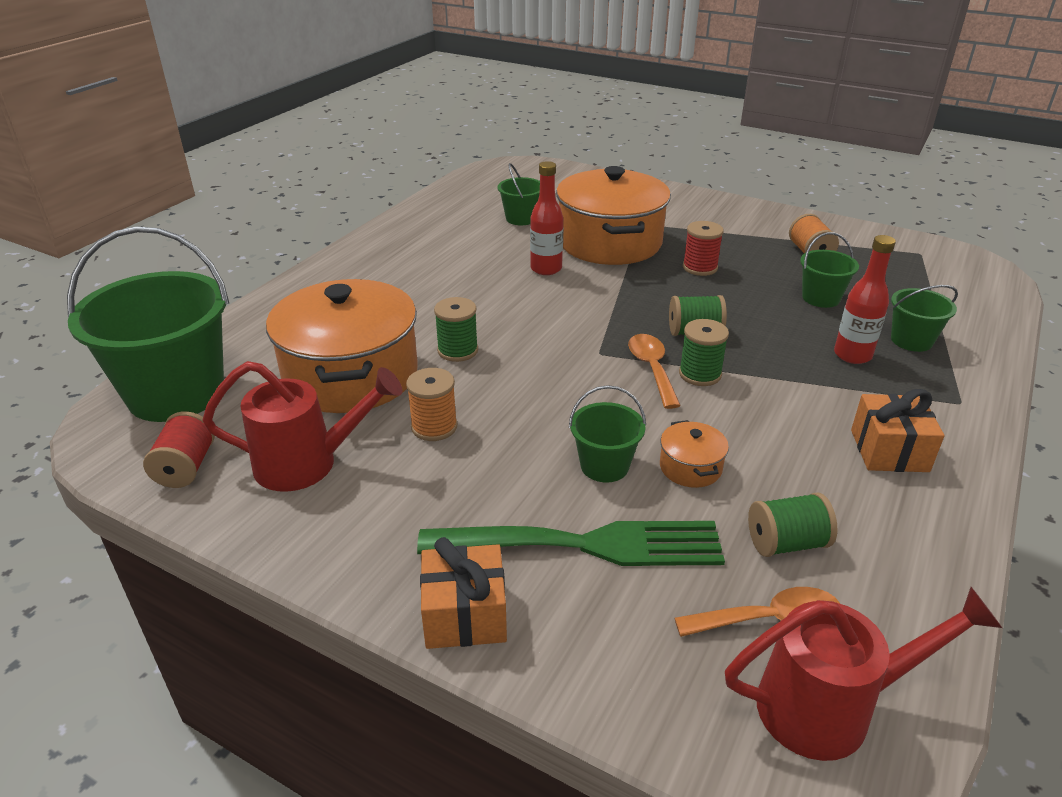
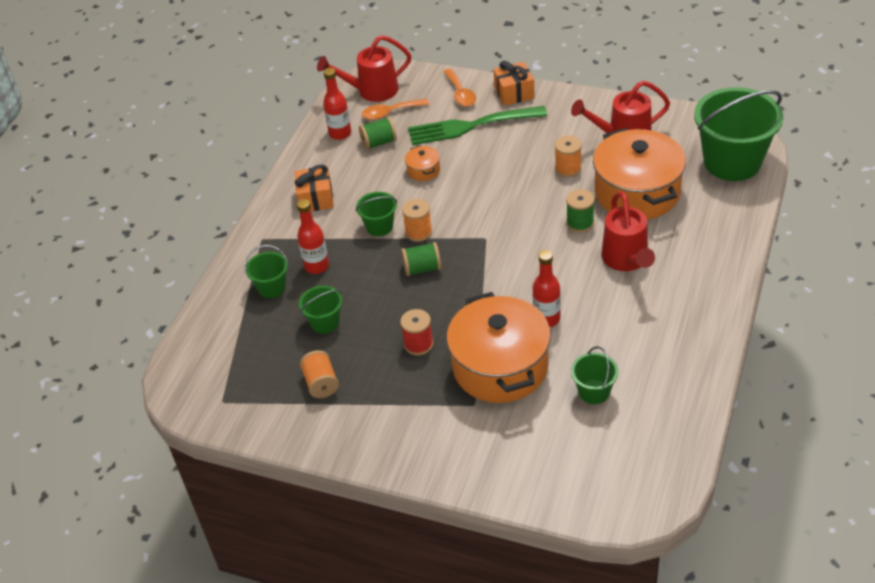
camera: 175 degrees right, 10 degrees up
red spool [143,411,215,488] -> none
green bucket [569,385,646,483] -> green bucket moved to [356,192,397,236]
orange spoon [628,334,681,409] -> orange spoon moved to [443,69,476,107]
green spool [679,319,729,386] -> orange spool [402,199,432,242]
none -> red bottle [323,68,351,140]
none -> red watering can [601,191,655,271]

